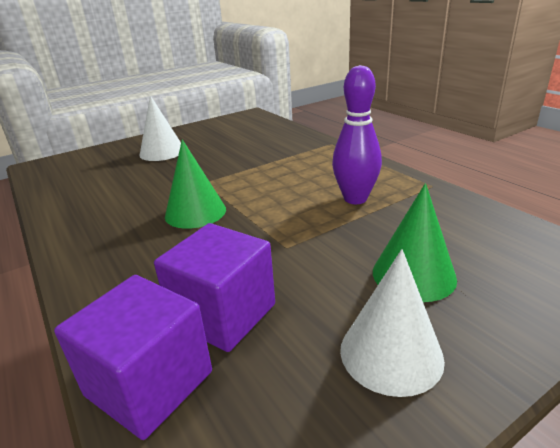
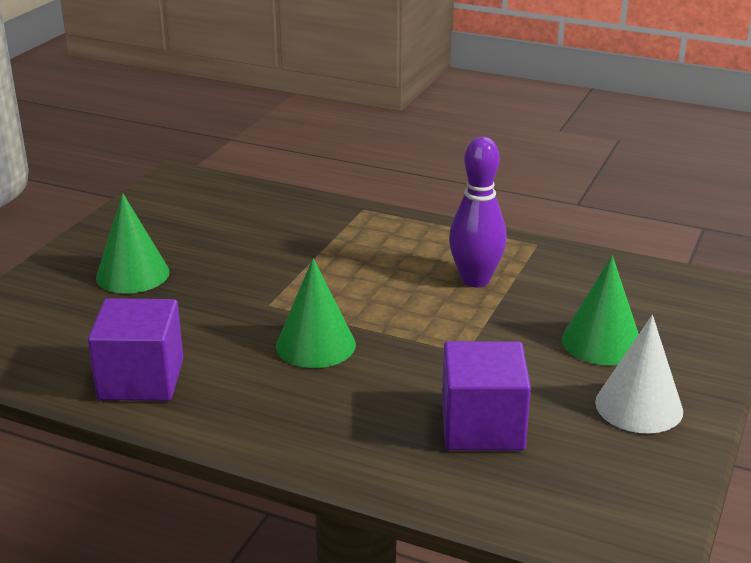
camera: 35 degrees left, 0 degrees up
purple cube [54,275,212,440] -> purple cube moved to [88,298,183,401]
white cone [139,95,181,161] -> green cone [96,193,170,294]

